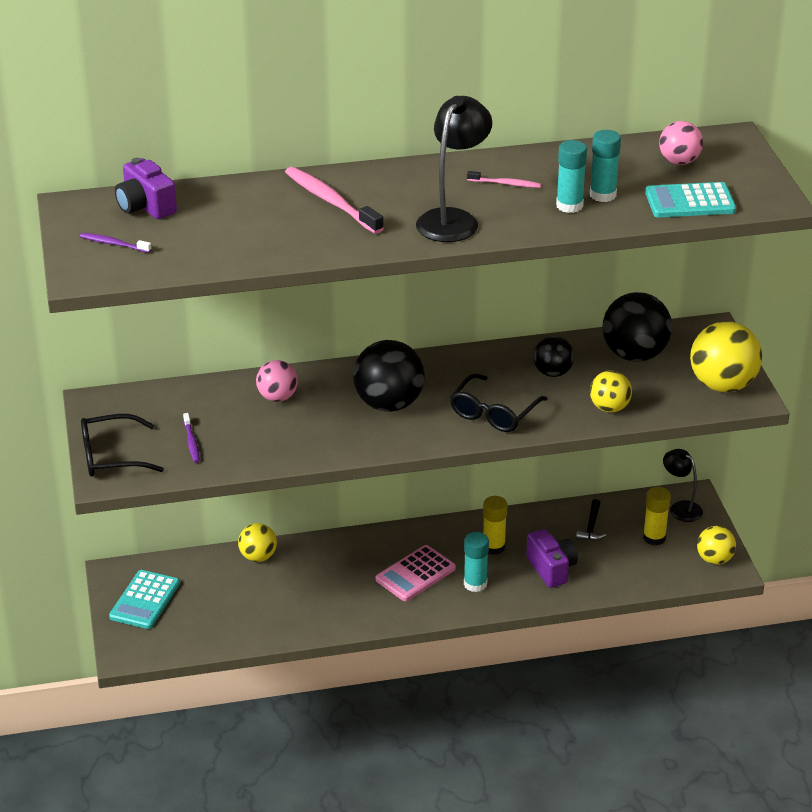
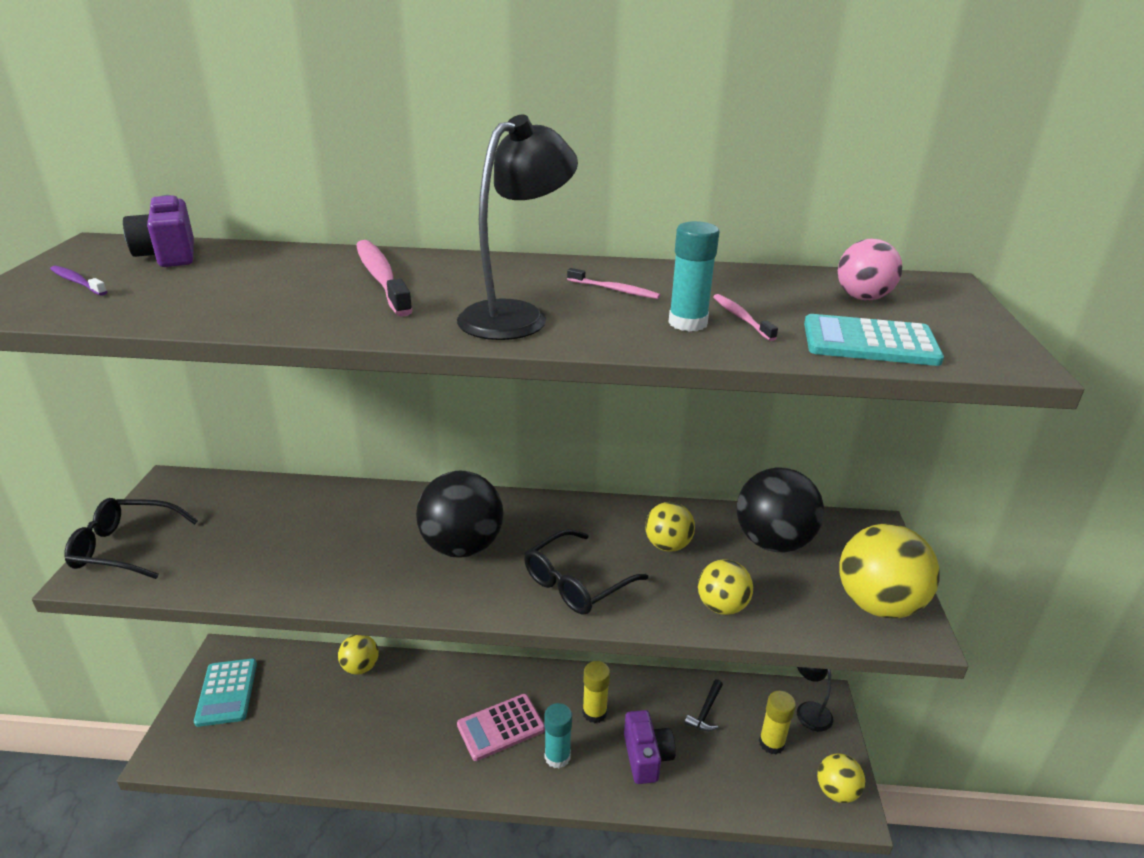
camera: 15 degrees right, 5 degrees down
turquoise calculator [109,570,180,629] -> turquoise calculator turned 45 degrees counterclockwise [194,658,257,727]
purple toothbrush [183,413,200,463] -> none
pink ball [256,360,298,402] -> none
black ball [533,336,574,377] -> yellow ball [645,502,695,552]
turquoise glue stick [590,130,621,202] -> pink toothbrush [713,294,778,341]

